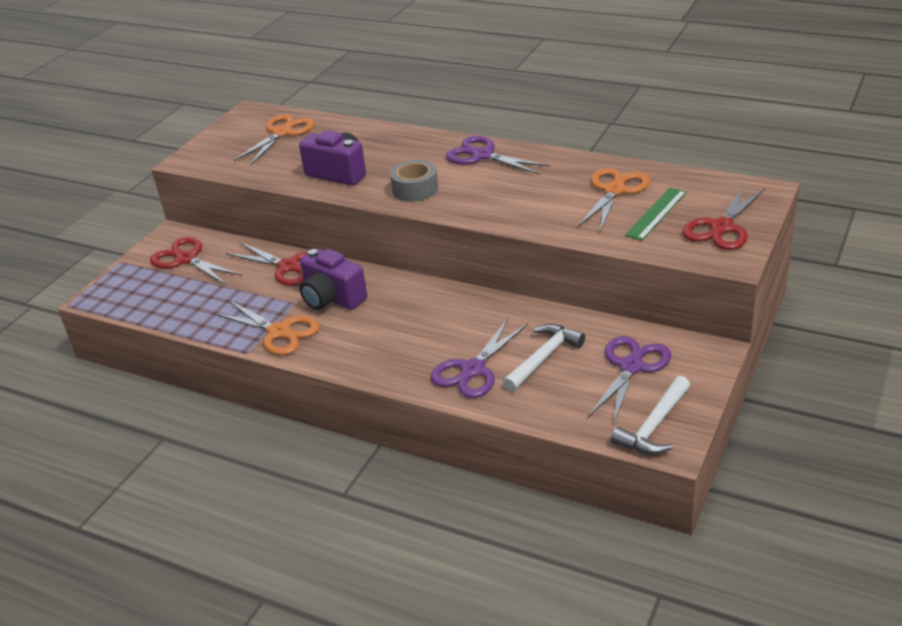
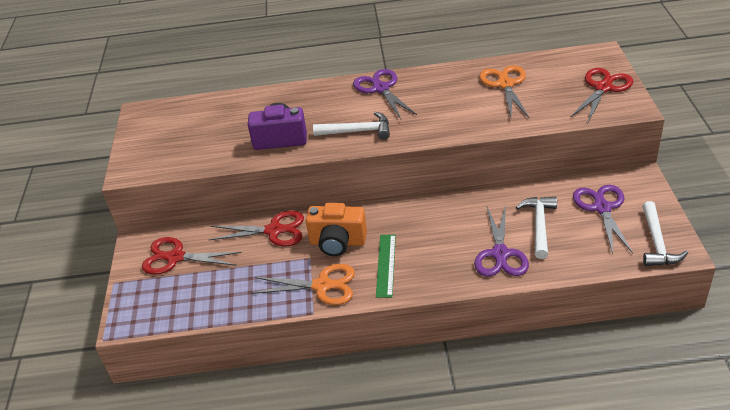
camera: 30 degrees left, 5 degrees up
orange scissors [234,114,315,166] -> none
purple camera [299,248,367,310] -> orange camera [306,203,367,256]
grey tape [390,160,438,202] -> white hammer [313,112,390,140]
purple scissors [446,136,551,174] -> purple scissors turned 60 degrees clockwise [353,69,417,119]
green ruler [625,188,687,241] -> green ruler moved to [376,234,396,298]
red scissors [682,185,765,250] -> red scissors turned 150 degrees counterclockwise [570,68,633,122]

